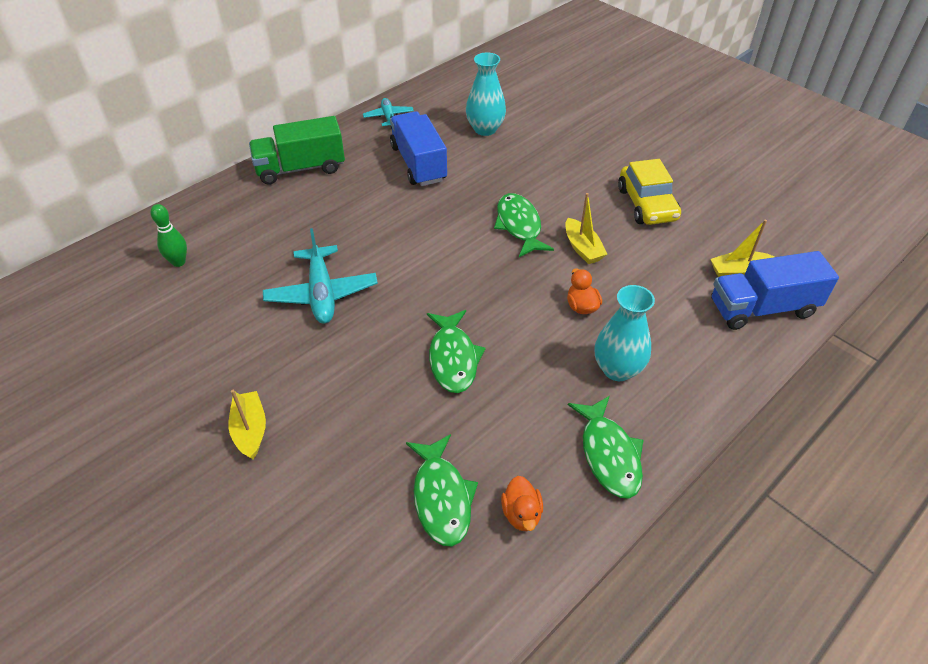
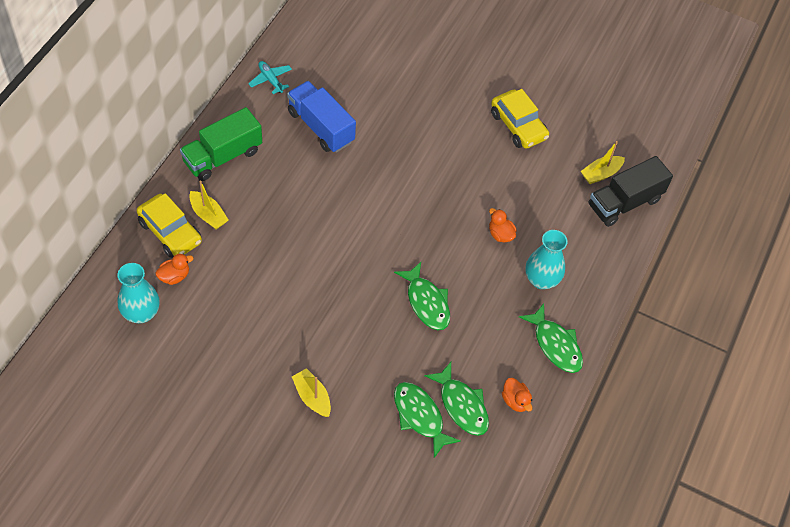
camera: 25 degrees left, 10 degrees up
green bowling pin [150,204,187,267] -> orange duck [156,254,194,285]
turquoise plane [263,228,378,323] -> none
turquoise vase [466,52,506,136] -> turquoise vase moved to [118,263,160,323]
green fish [494,193,554,257] -> green fish moved to [394,382,461,458]
yellow boat [565,193,607,264] -> yellow boat moved to [189,181,229,229]
blue truck [711,251,839,330] -> black truck [588,156,673,227]
none -> yellow car [137,193,202,258]

